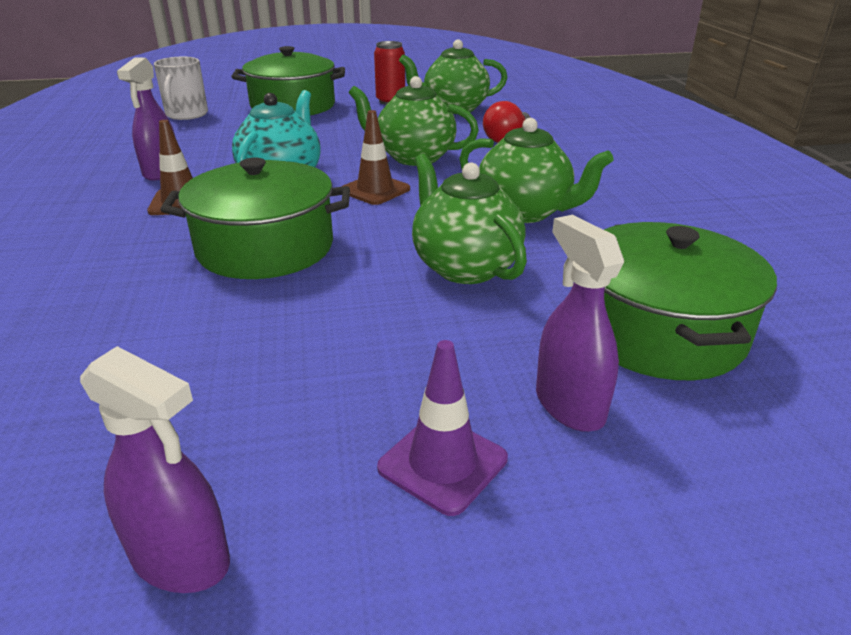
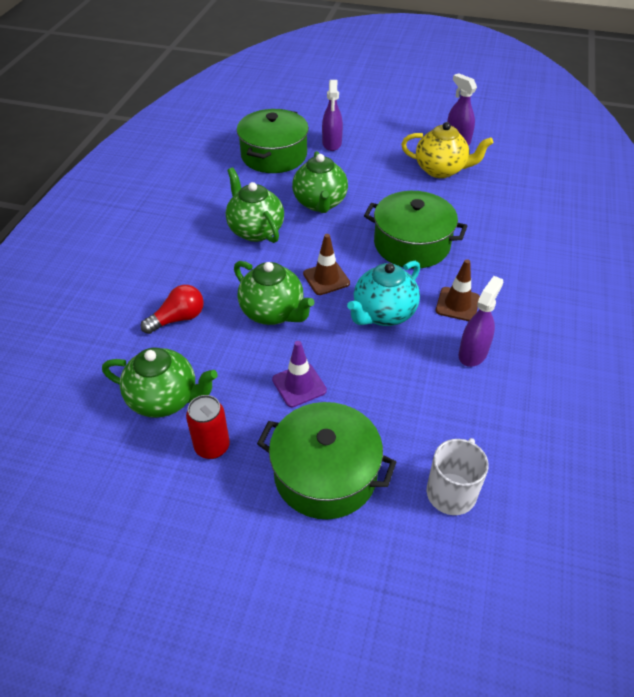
camera: 155 degrees left, 15 degrees up
purple traffic cone [377,340,508,516] -> purple traffic cone moved to [272,341,327,408]
none -> yellow teapot [401,122,493,178]

